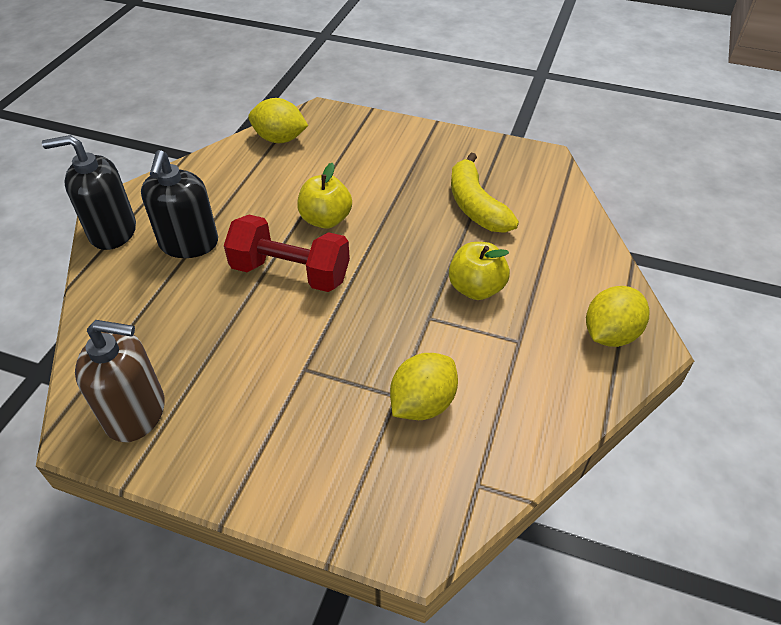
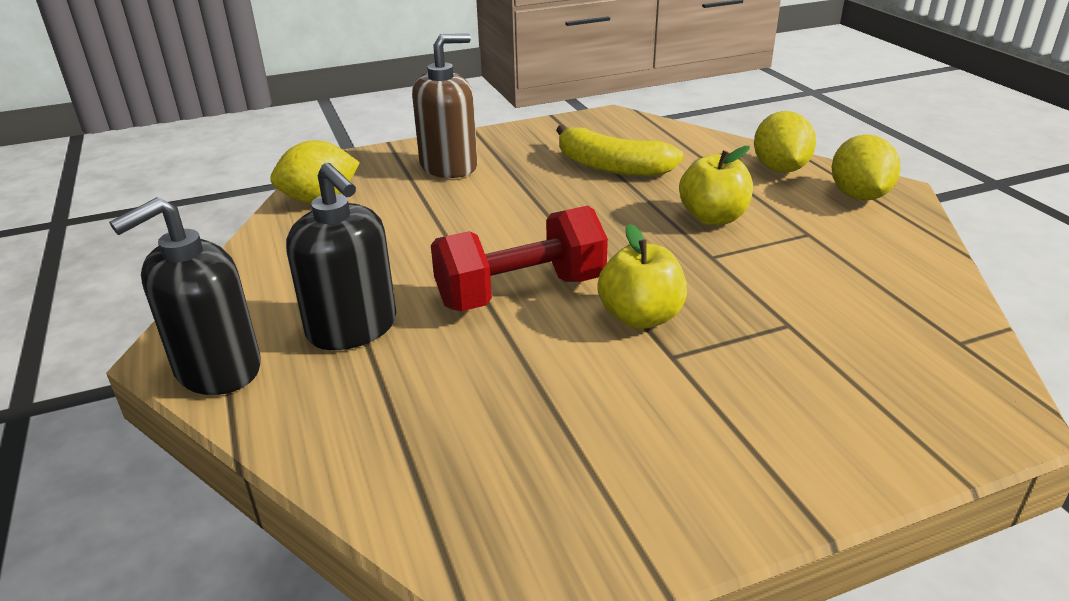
camera: 40 degrees left, 15 degrees down
brown soap dispenser [75,320,165,442] -> brown soap dispenser moved to [412,33,478,178]
yellow apple [297,163,352,229] -> yellow apple moved to [597,224,687,329]
yellow lemon [390,353,458,420] -> yellow lemon moved to [754,111,816,173]

